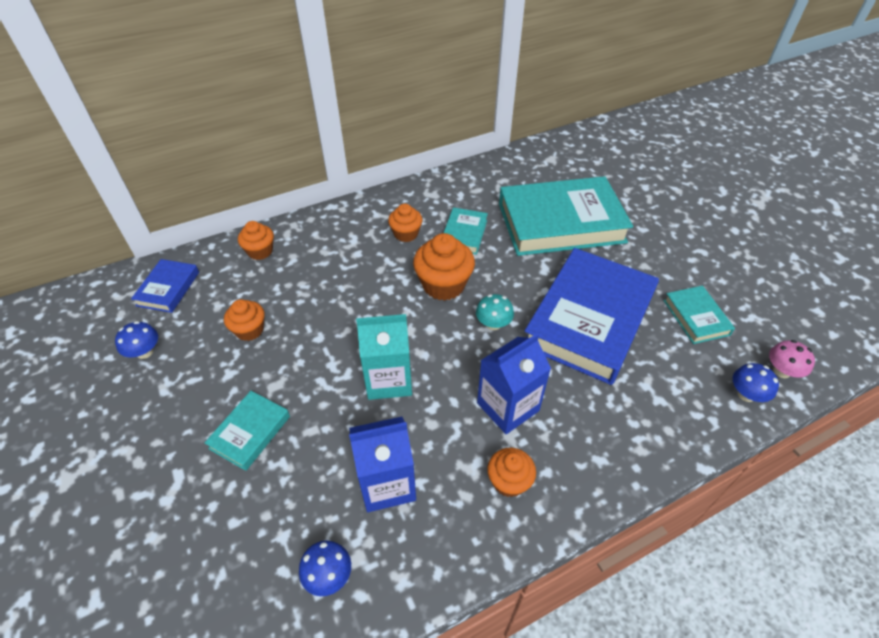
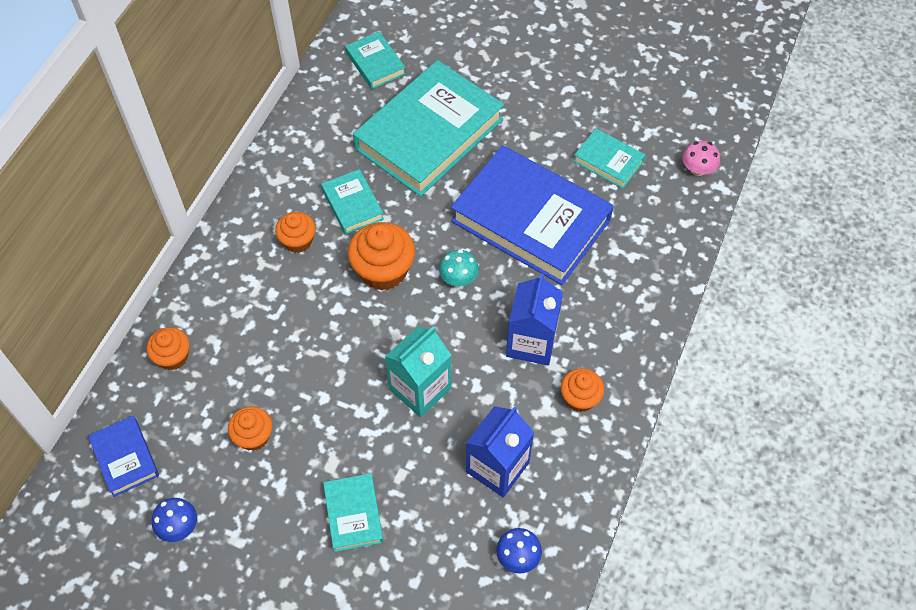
camera: 40 degrees left, 10 degrees up
blue book [525,248,659,385] -> blue book turned 45 degrees counterclockwise [451,145,614,285]
blue mushroom [733,363,779,402] -> none
none -> turquoise book [345,31,406,89]

